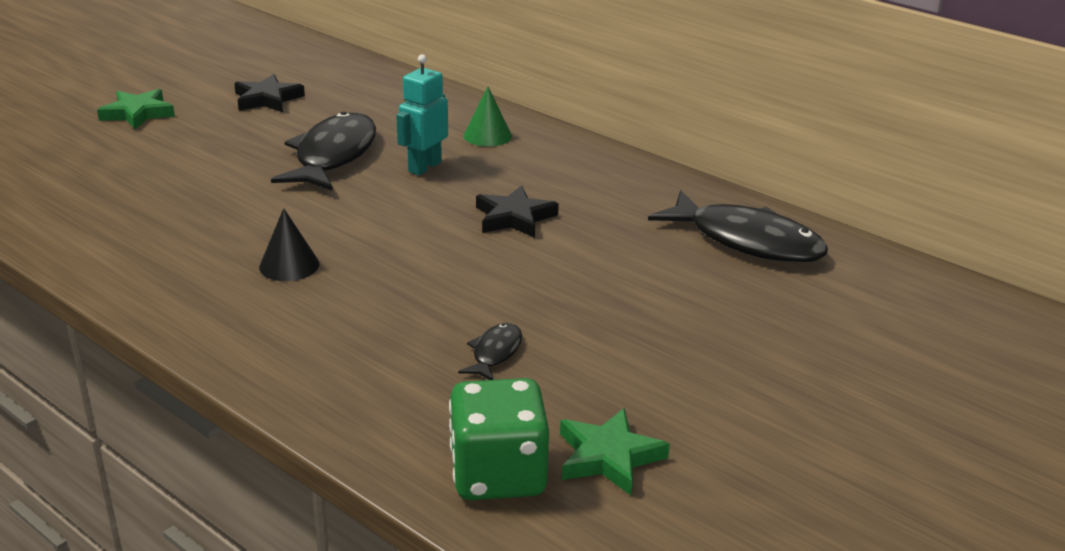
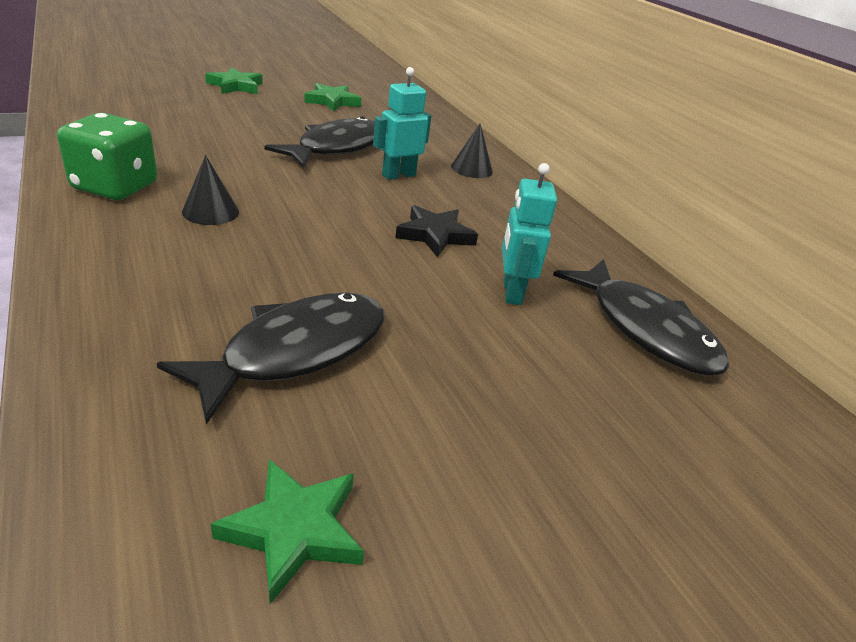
camera: 20 degrees right, 5 degrees up
black star [234,74,305,112] -> green star [305,83,361,112]
green dice [449,378,549,500] -> green dice moved to [57,113,157,200]
black fish [458,323,522,380] -> black fish [157,293,385,424], size x2.18
green cone [464,87,512,147] -> black cone [451,124,493,178]
none -> turquoise robot [502,163,557,305]

